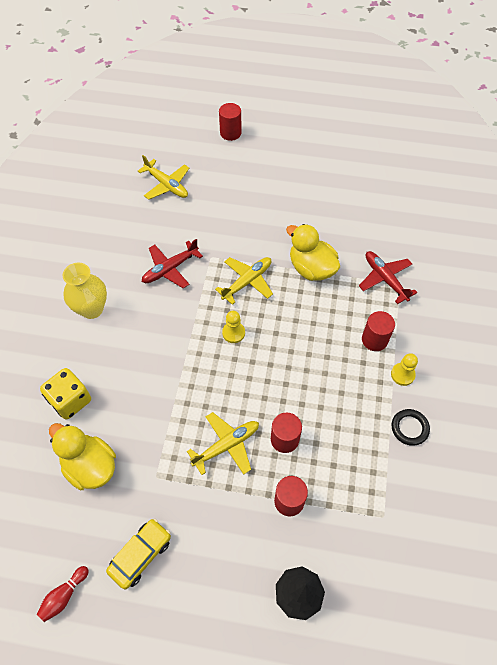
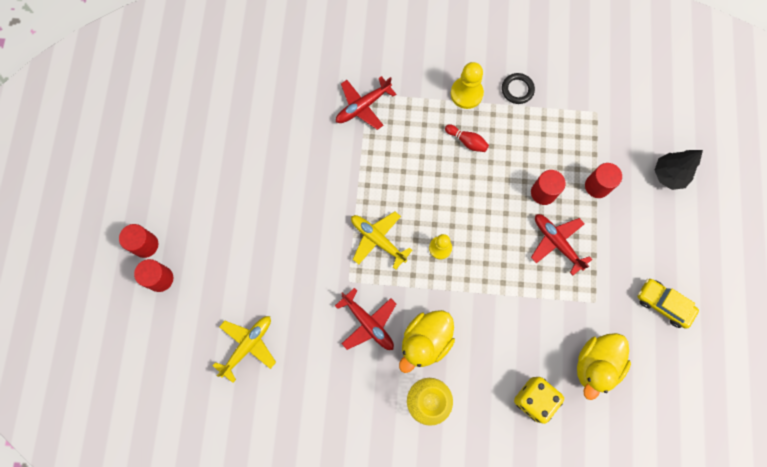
camera: 95 degrees left, 15 degrees up
red bowling pin [37,566,89,622] -> red bowling pin moved to [445,124,489,152]
yellow plane [187,412,259,475] -> red plane [531,214,592,276]
yellow duck [286,224,340,281] -> yellow duck moved to [399,310,455,373]
red cylinder [362,311,395,351] -> red cylinder moved to [119,224,158,258]
yellow pawn [391,353,418,386] -> yellow pawn [451,62,484,109], size x1.50

